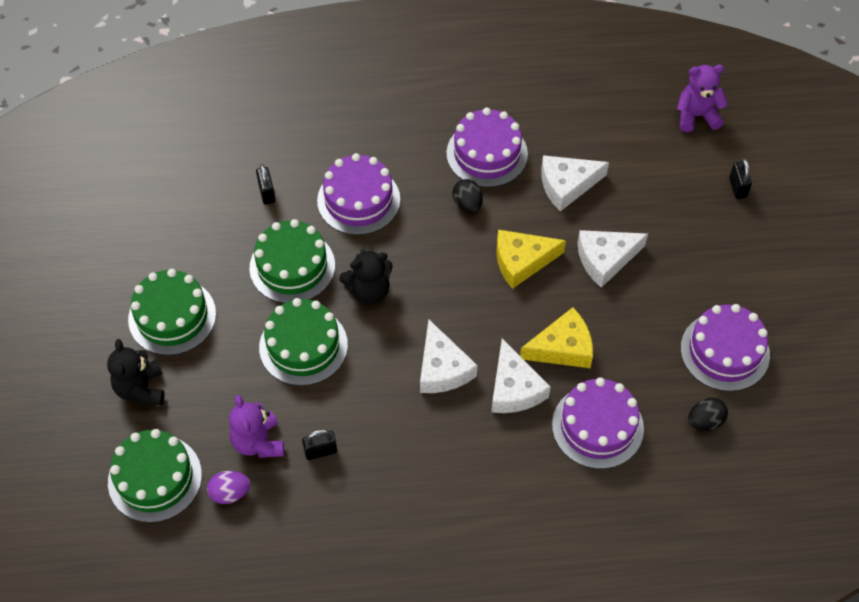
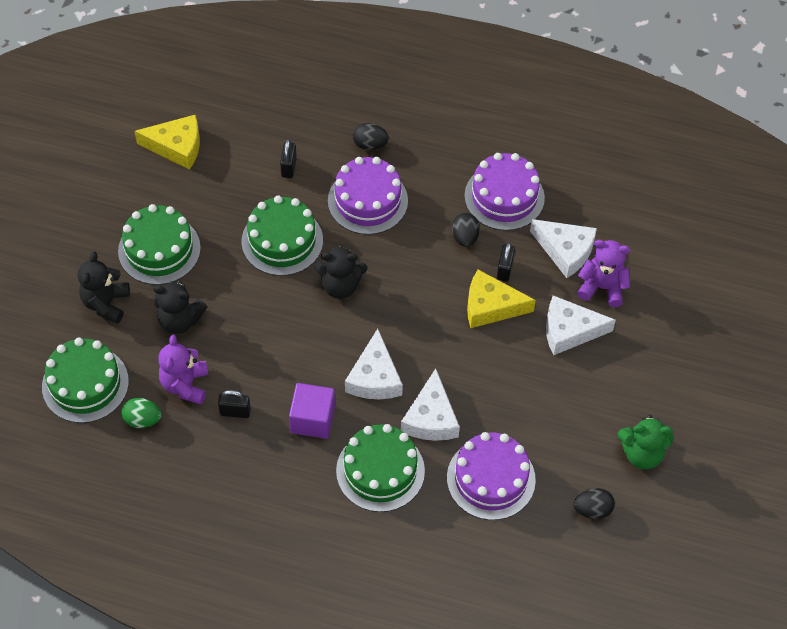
camera: 20 degrees right, 0 degrees up
purple egg [207,471,250,504] -> green egg [121,398,161,428]
green cake [259,298,348,386] -> green cake moved to [336,424,425,512]
yellow cheese [520,307,593,368] -> yellow cheese moved to [134,114,200,170]
white cheese [541,155,609,212] -> white cheese turned 150 degrees counterclockwise [530,219,597,278]
purple teddy bear [677,65,728,132] -> purple teddy bear moved to [577,240,631,307]
purple cake [681,304,770,392] -> green teddy bear [617,415,674,469]
black padlock [729,158,752,199] -> black padlock moved to [497,242,515,282]
none -> black teddy bear [153,280,207,334]
none -> purple cube [289,383,335,439]
none -> black egg [353,123,389,150]

